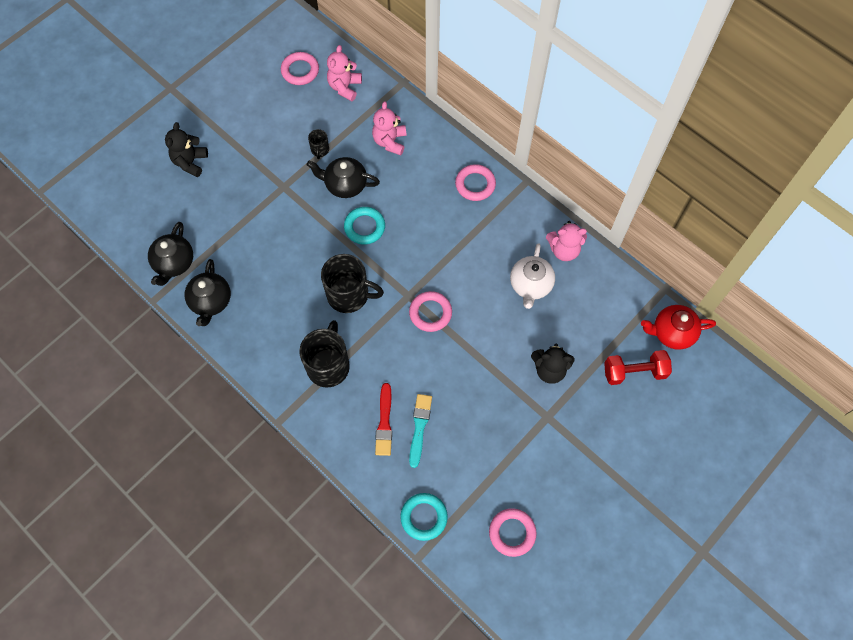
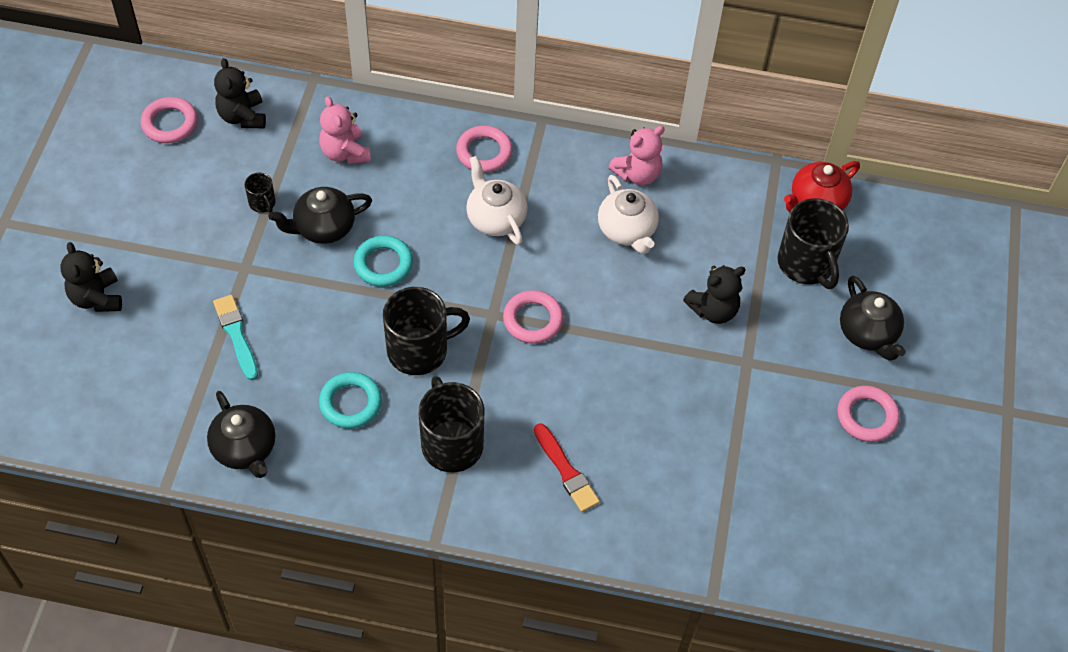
camera: 35 degrees left, 10 degrees down
black teapot [148,222,193,286] -> black teapot moved to [840,276,906,361]
pink teddy bear [327,45,362,101] -> black teddy bear [214,58,266,128]
turquoise ring [400,493,448,541] -> turquoise ring moved to [319,372,382,429]
turquoise brush [409,394,432,468] -> turquoise brush moved to [213,295,258,380]
pink ring [489,508,537,557] -> pink ring moved to [837,386,900,442]
red dumbbell [604,350,672,385] -> black mug [778,198,849,289]
none -> white teapot [466,156,528,245]

